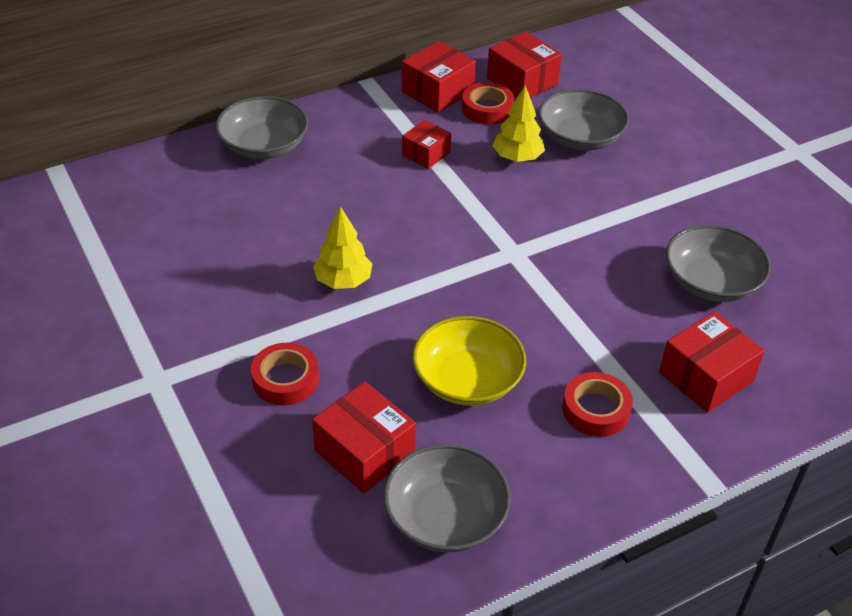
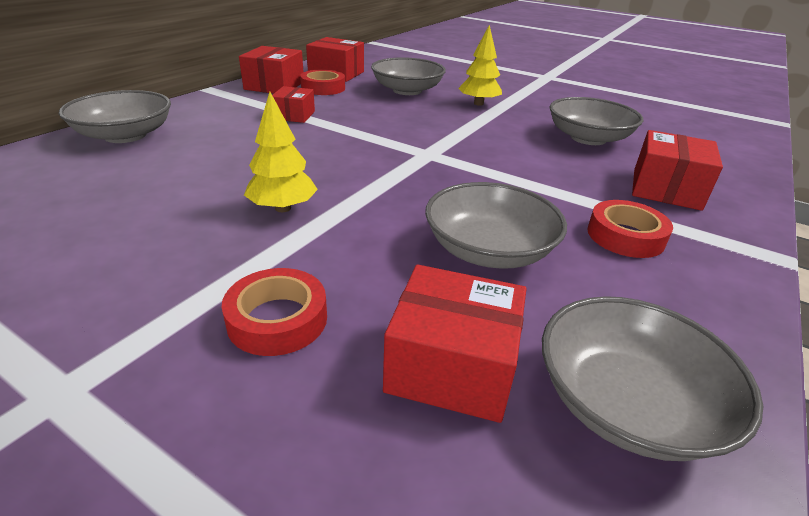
camera: 30 degrees left, 10 degrees down
yellow bowl [413,316,526,406] -> grey bowl [425,182,567,269]
yellow tree [492,85,545,162] -> yellow tree moved to [458,25,502,106]

